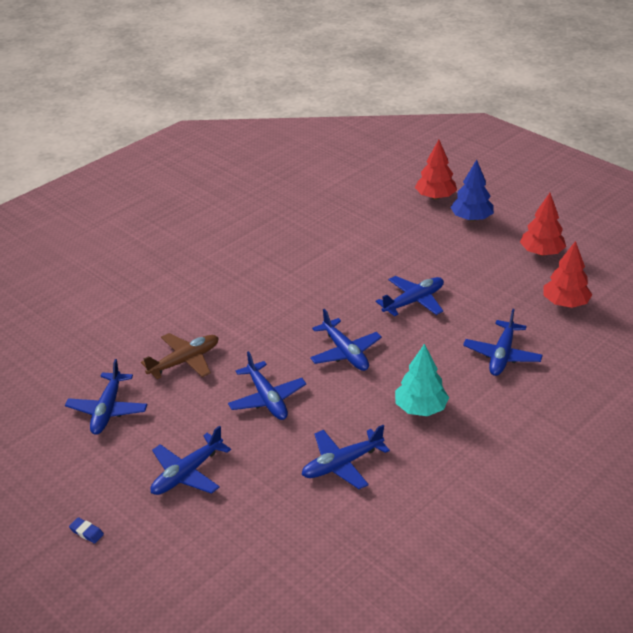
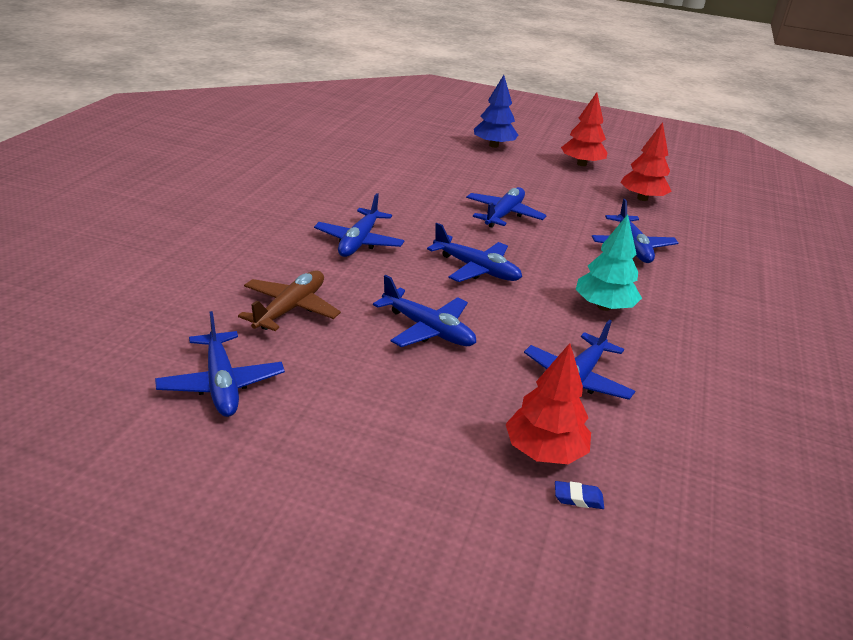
camera: 30 degrees left, 5 degrees down
blue eraser [69,517,104,544] -> blue eraser moved to [555,481,604,509]
blue plane [150,425,231,495] -> blue plane moved to [314,193,404,257]
red tree [415,140,457,200] -> red tree moved to [506,343,591,464]

